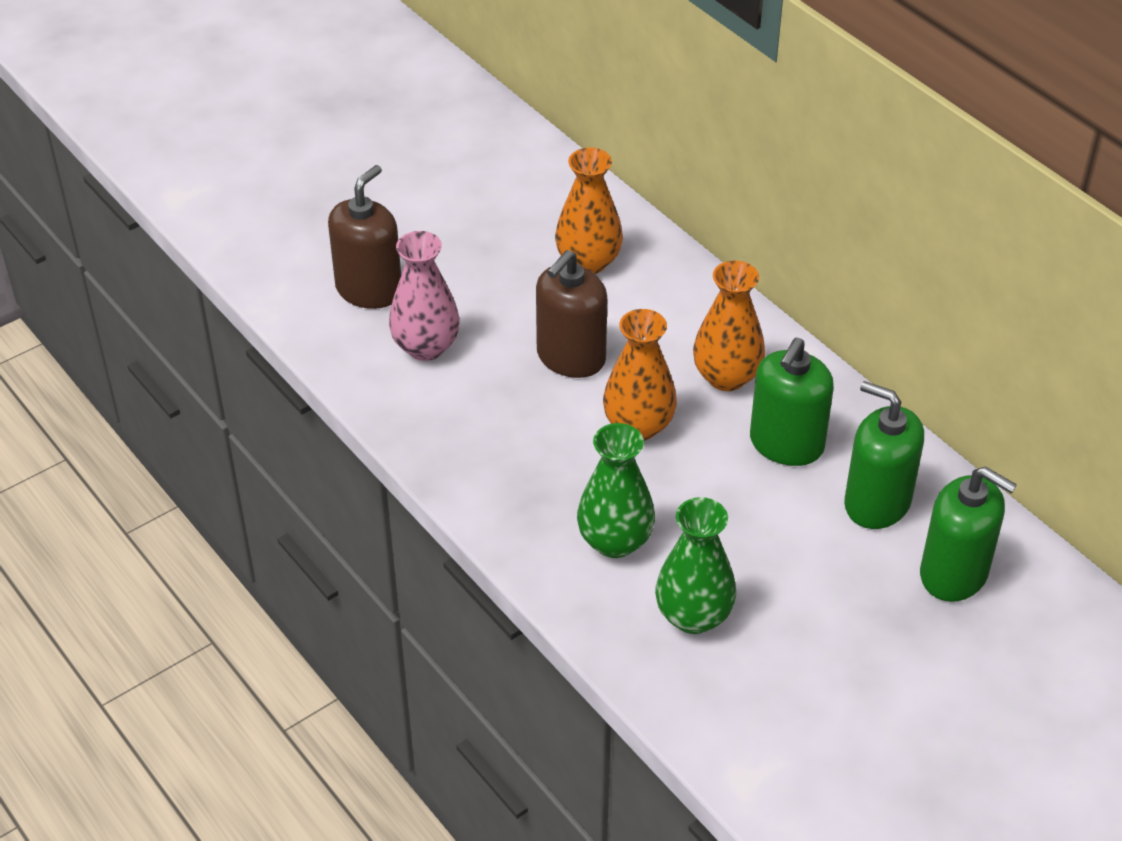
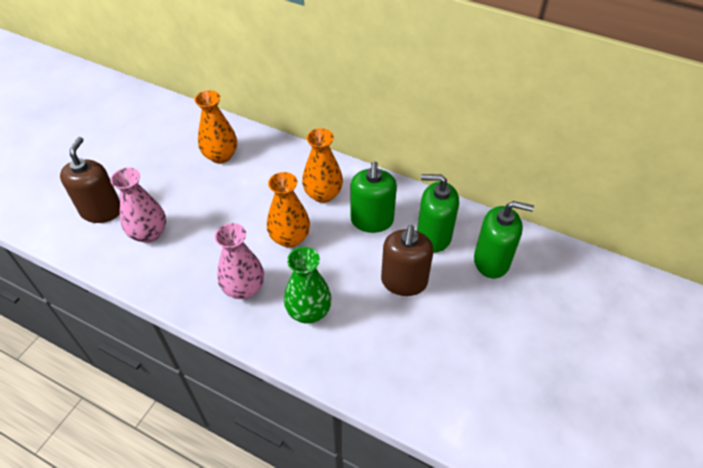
camera: 25 degrees left, 5 degrees up
brown soap dispenser [536,250,607,378] -> brown soap dispenser moved to [381,225,434,296]
green vase [655,497,736,634] -> none
none -> pink vase [215,223,264,299]

